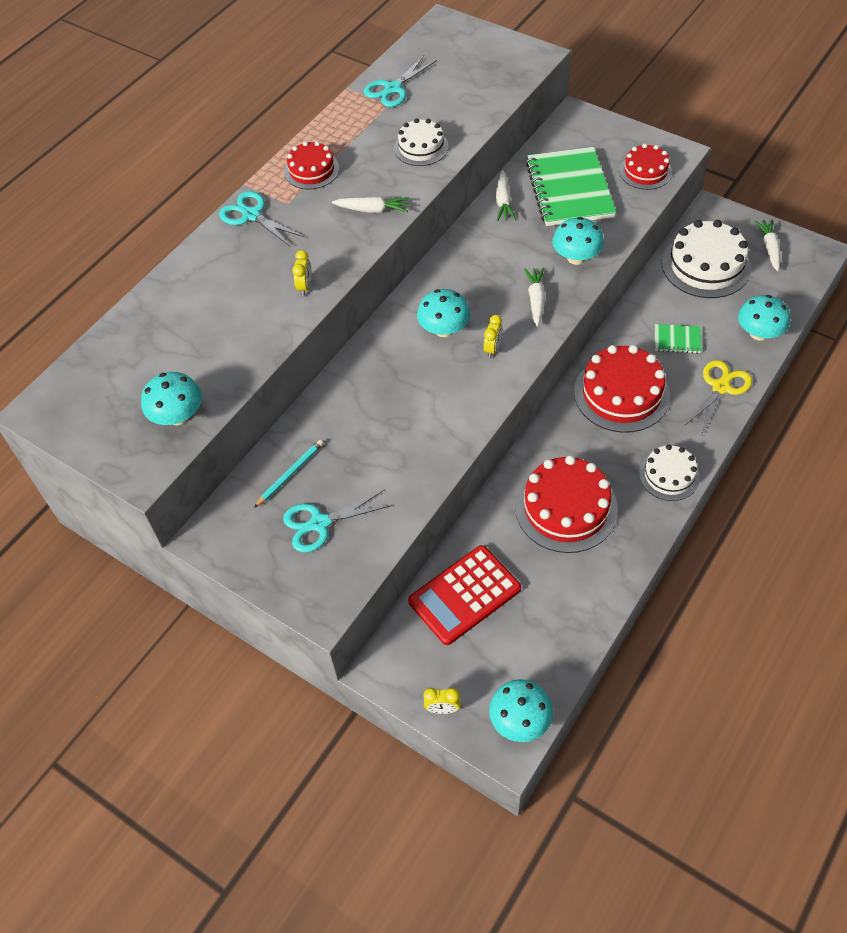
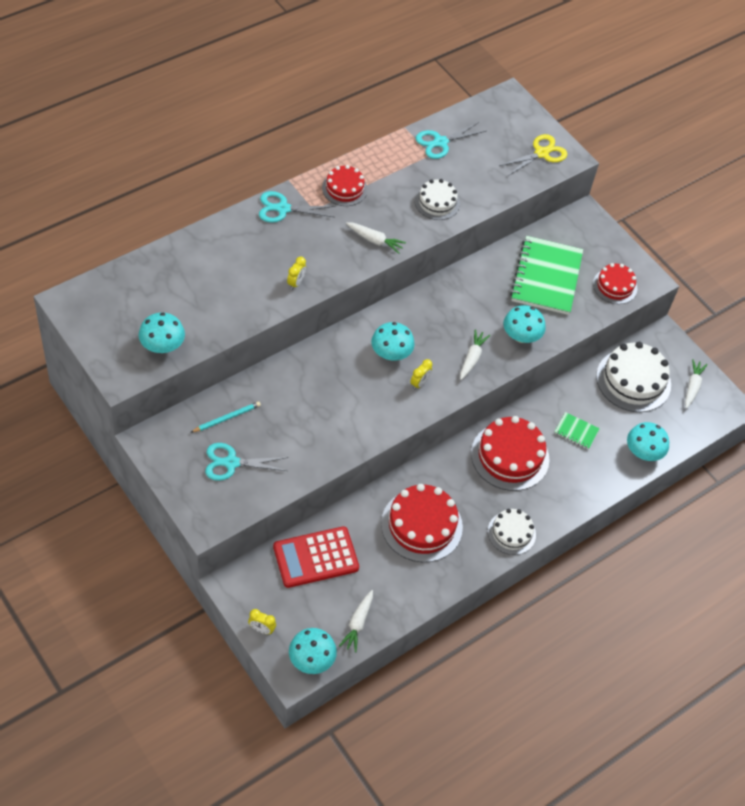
camera: 10 degrees right, 0 degrees up
turquoise scissors [219,191,304,247] -> turquoise scissors turned 60 degrees counterclockwise [259,191,336,223]
white carrot [496,170,516,221] -> white carrot moved to [339,590,373,652]
yellow scissors [684,360,752,433] -> yellow scissors moved to [499,134,567,176]

